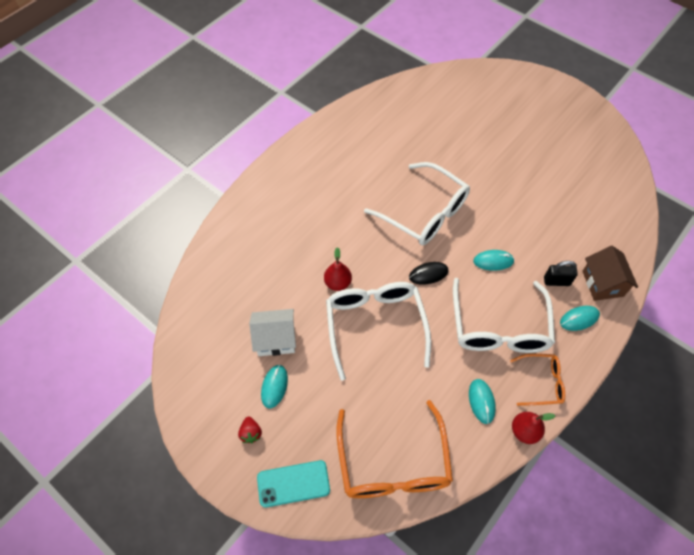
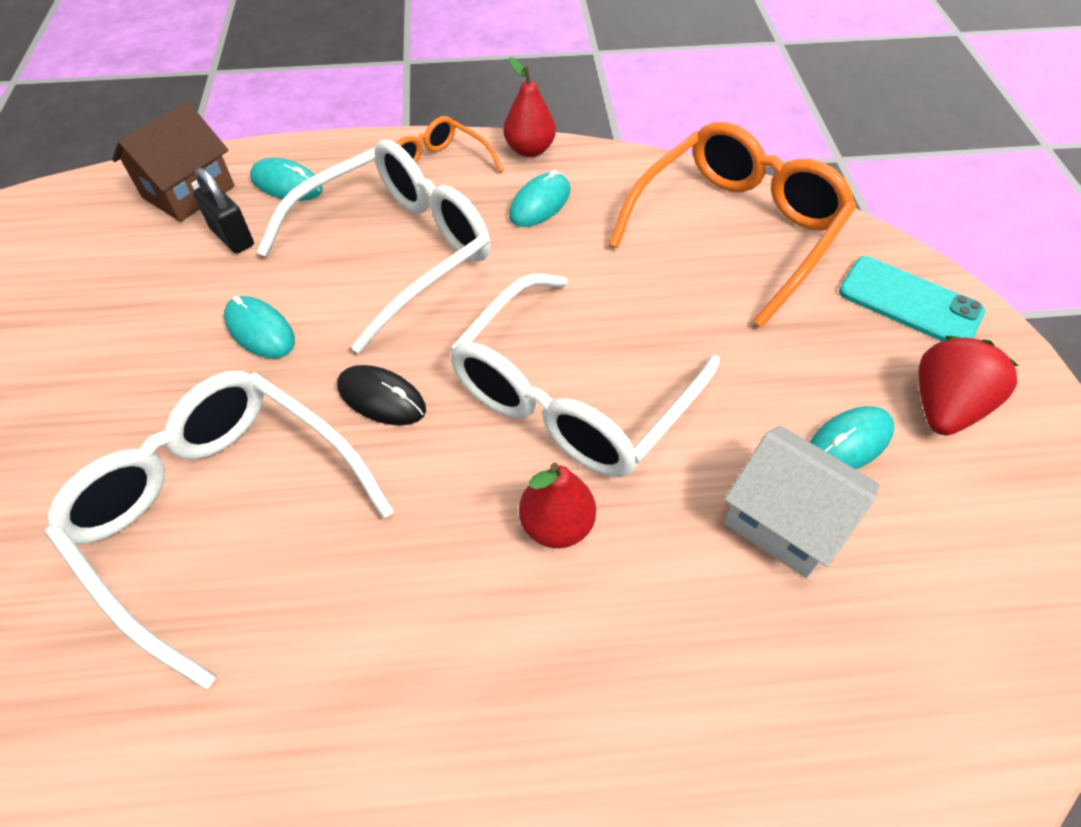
camera: 135 degrees left, 5 degrees down
red strawberry [238,417,262,443] -> red strawberry [918,336,1019,436], size x1.71
white glasses [364,162,470,246] -> white glasses turned 45 degrees counterclockwise [45,370,394,690]

